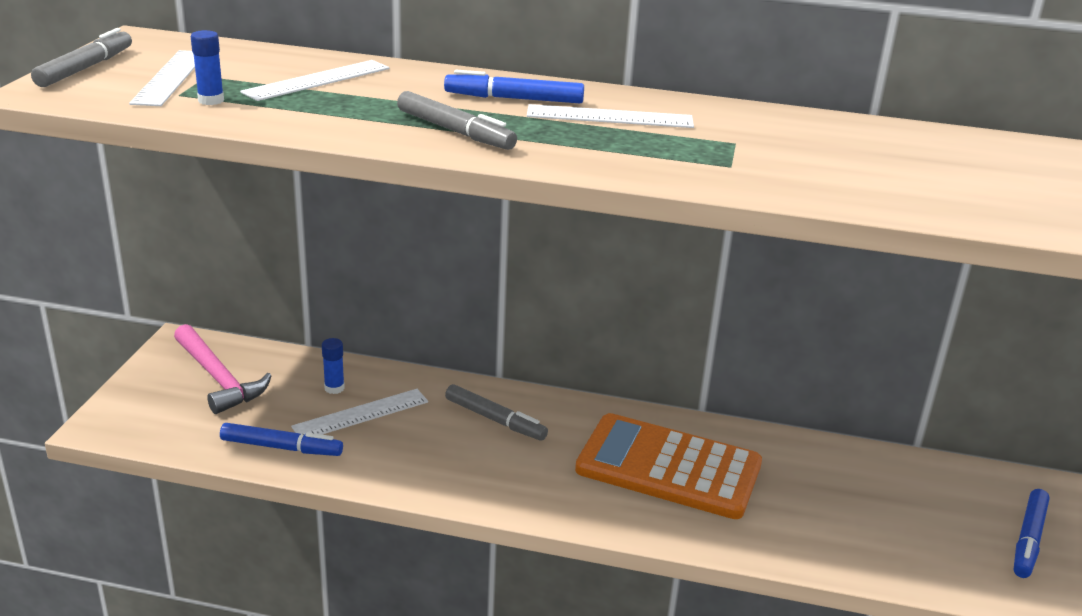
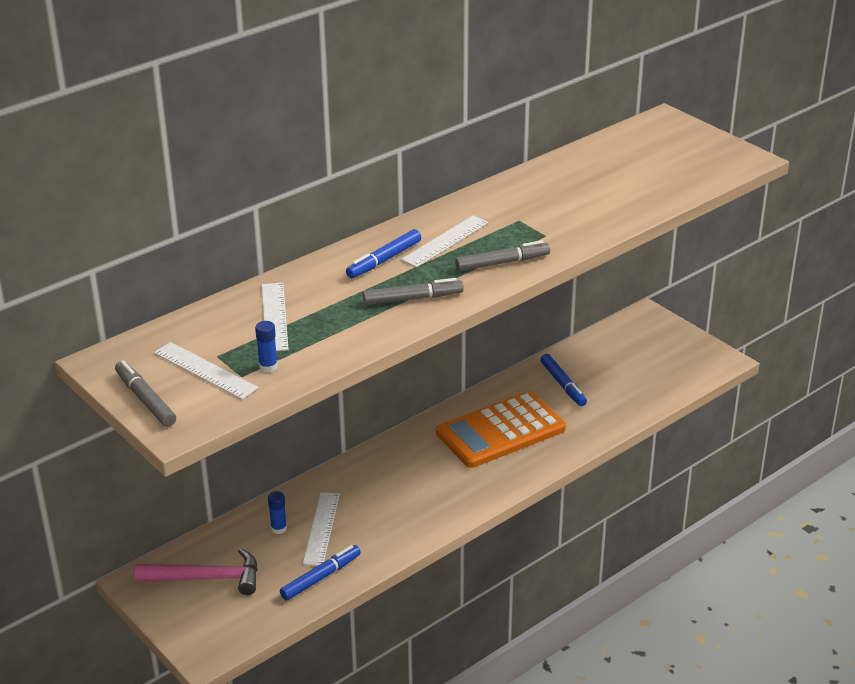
camera: 50 degrees left, 5 degrees up
grey marker [445,384,548,441] -> grey marker moved to [455,240,550,271]
blue marker [1014,489,1050,578] -> blue marker moved to [540,354,587,406]

